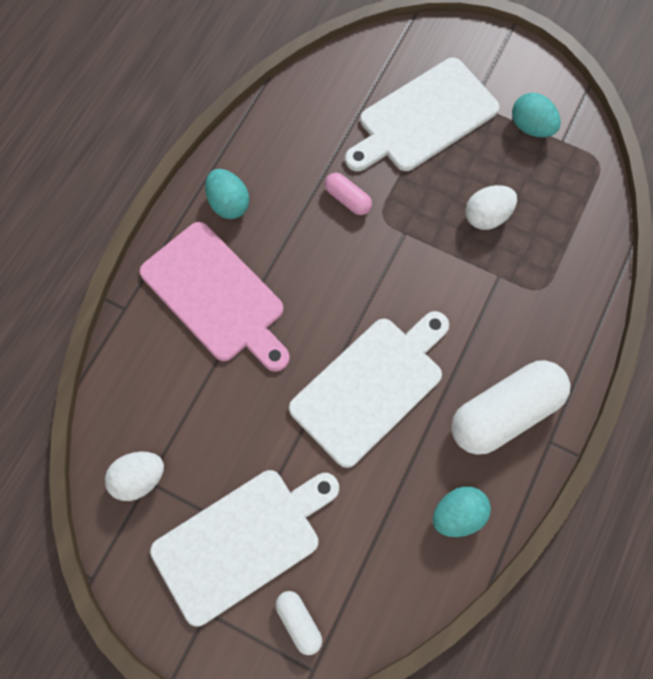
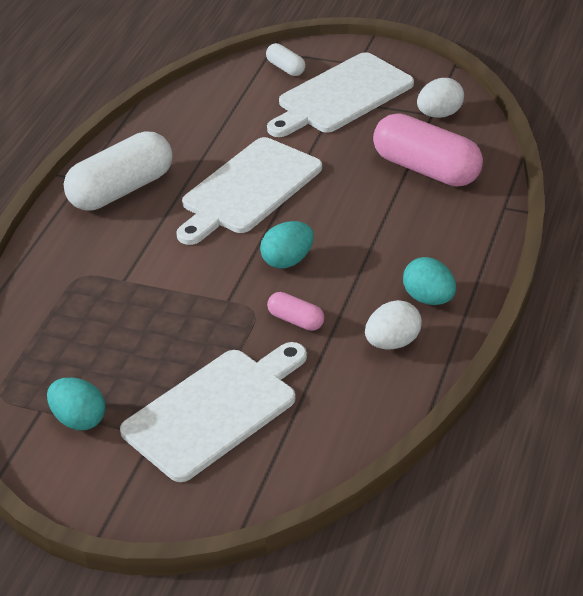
camera: 175 degrees right, 30 degrees down
pink cutting board [139,222,290,372] -> none
turquoise egg [433,486,491,537] -> turquoise egg moved to [260,221,314,269]
white egg [465,185,517,230] -> white egg moved to [365,300,422,350]
none -> pink capsule [373,113,483,187]

